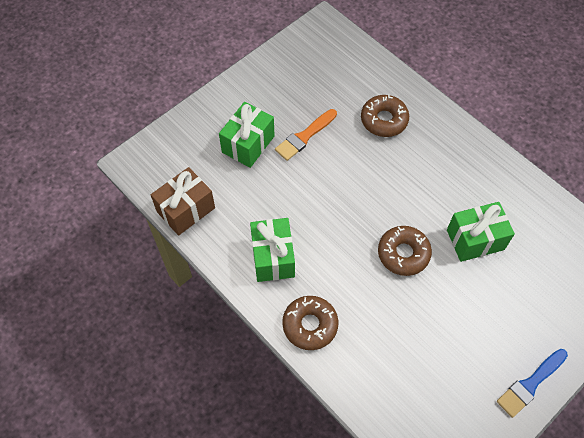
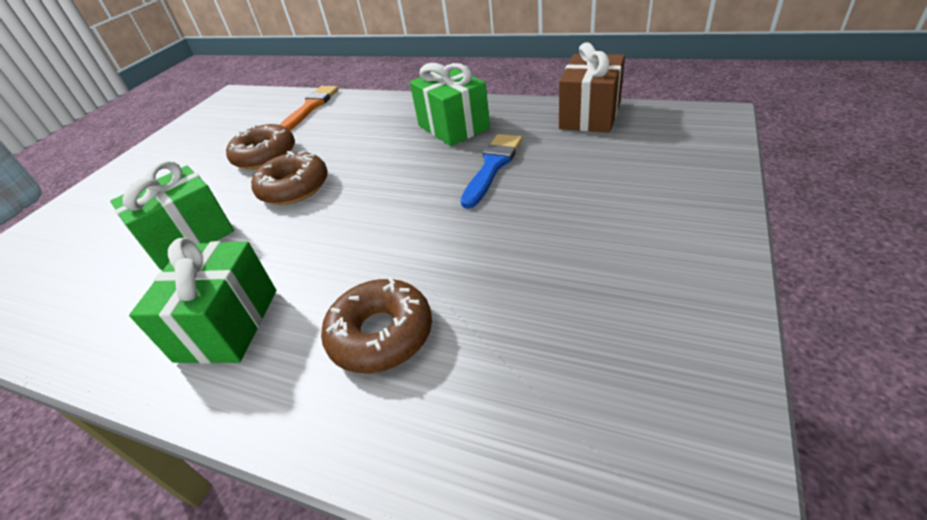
camera: 160 degrees right, 20 degrees down
green gift [219,102,275,168] -> green gift moved to [129,238,276,364]
orange brush [275,109,337,161] -> orange brush moved to [280,86,339,130]
brown donut [282,296,338,350] -> brown donut moved to [226,124,295,170]
blue brush [497,349,568,418] -> blue brush moved to [461,134,522,209]

